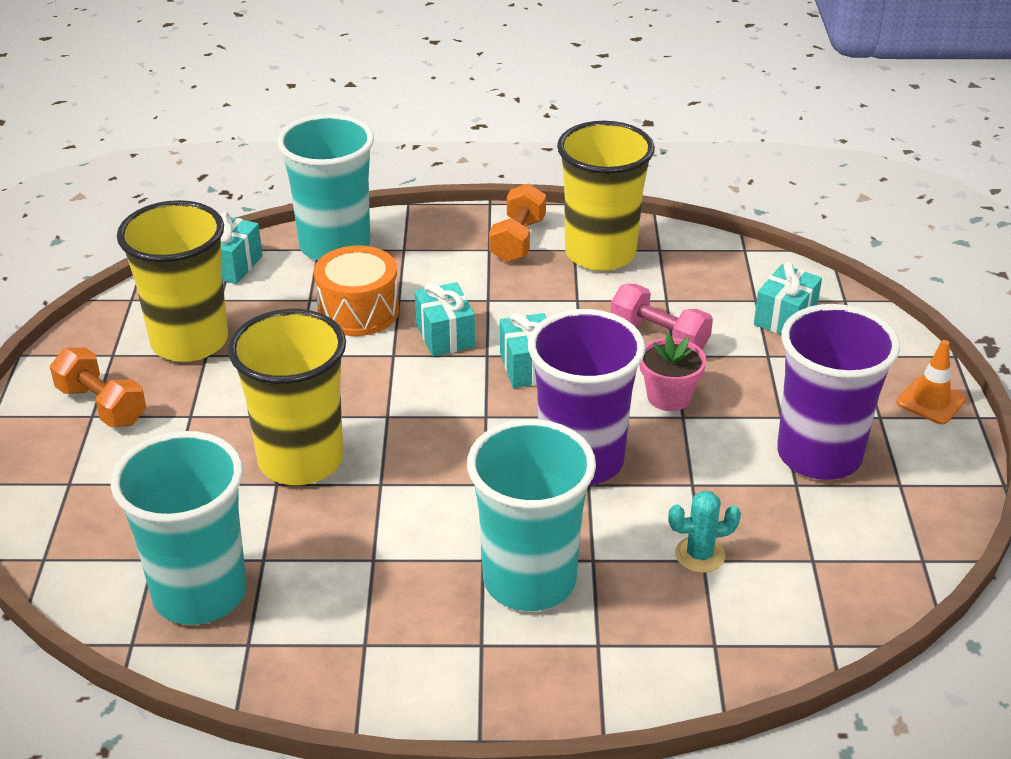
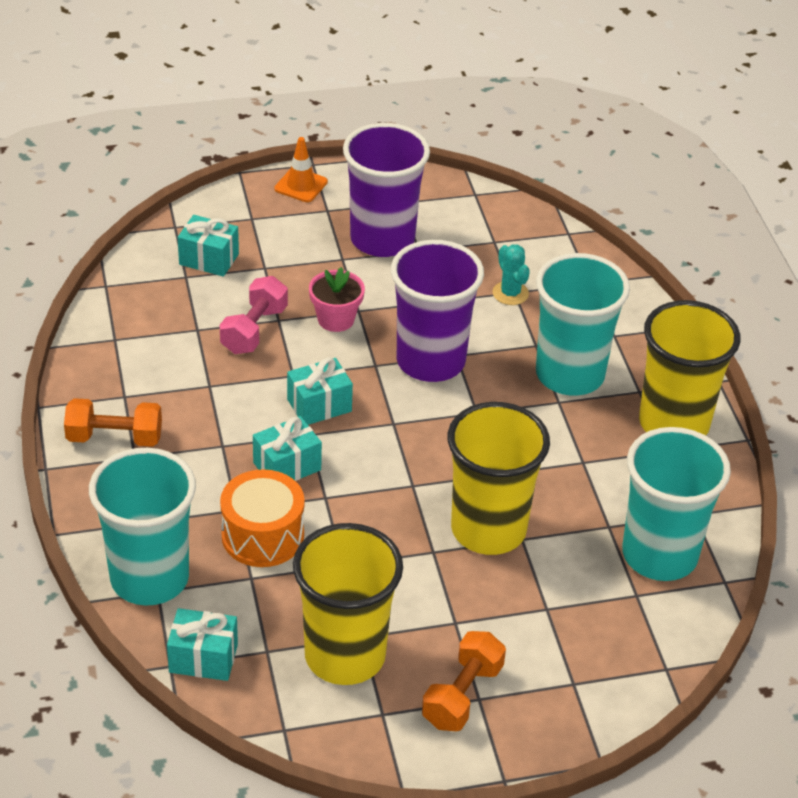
camera: 105 degrees left, 5 degrees up
yellow cup [557,121,655,271] -> yellow cup moved to [639,300,740,435]

